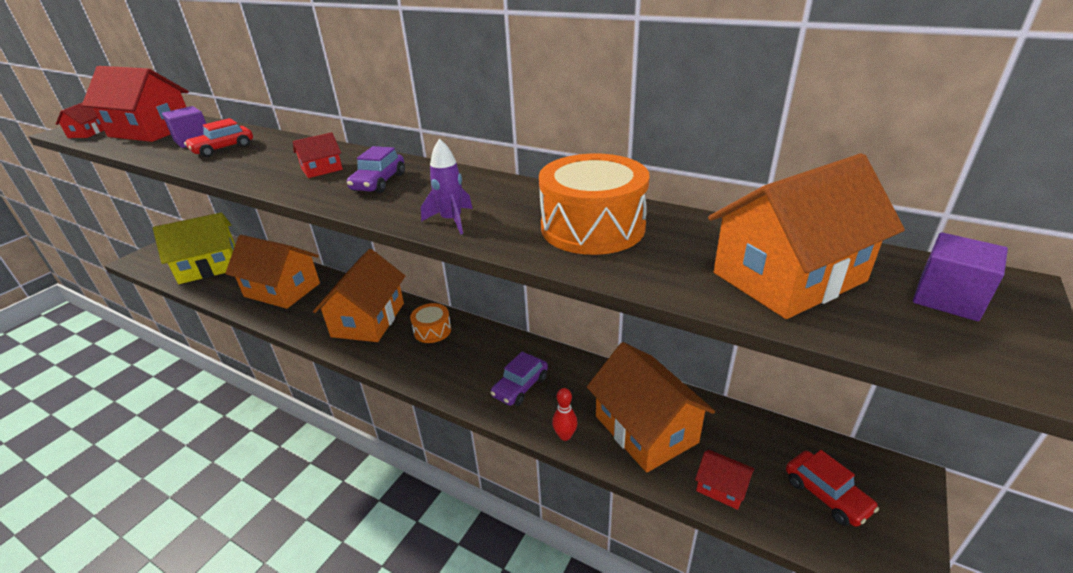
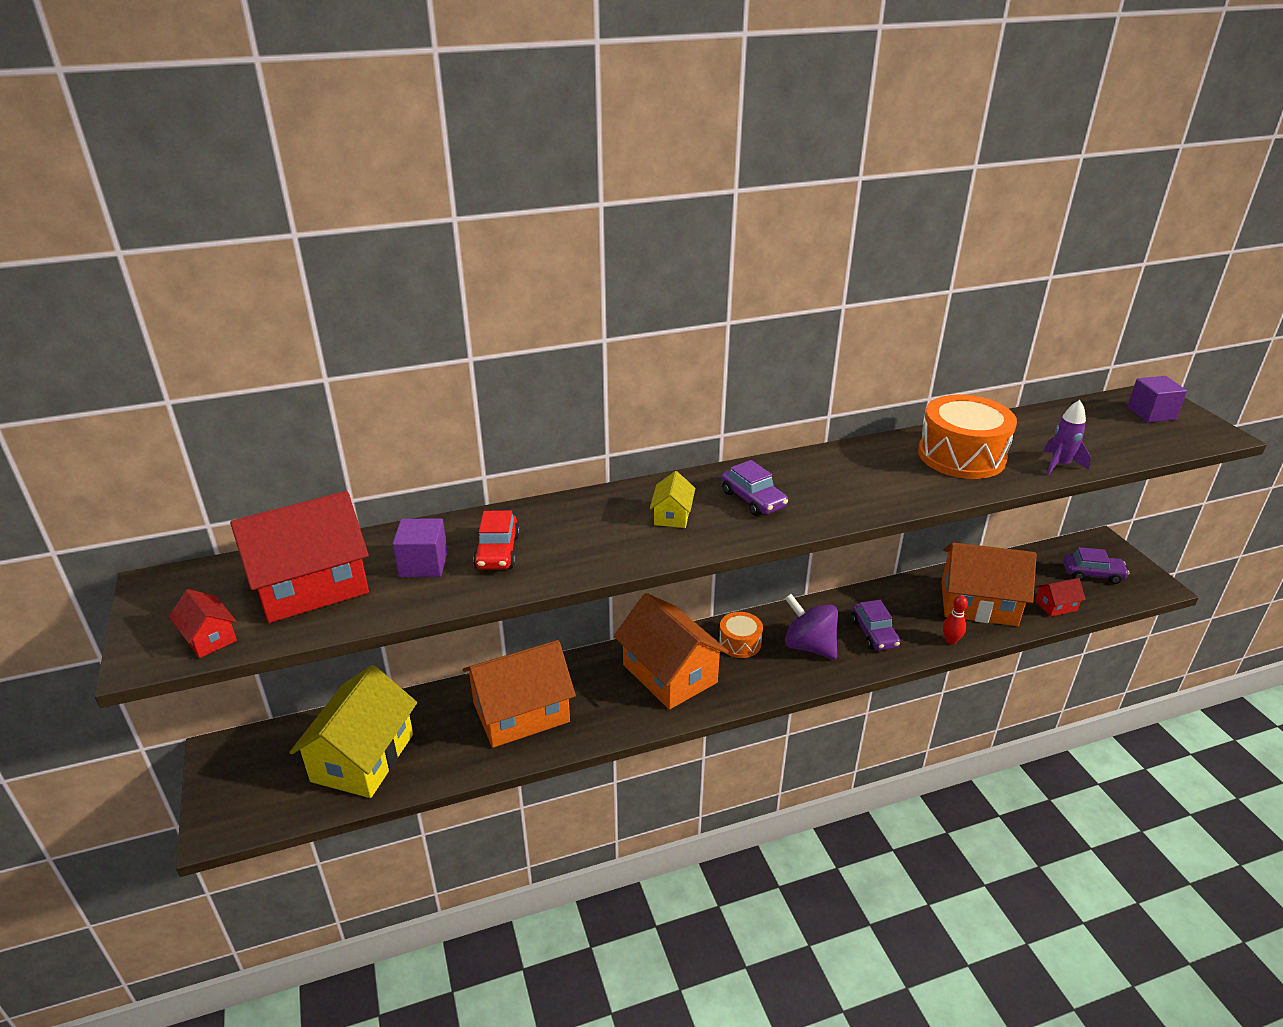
camera: 50 degrees left, 0 degrees up
red house [293,132,343,178] -> yellow house [650,471,695,528]
purple rocket [421,139,473,235] -> purple rocket moved to [1044,400,1091,476]
orange house [708,153,905,319] -> none
red car [786,450,879,527] -> purple car [1063,547,1130,584]
none -> purple spinning top [785,594,838,659]

